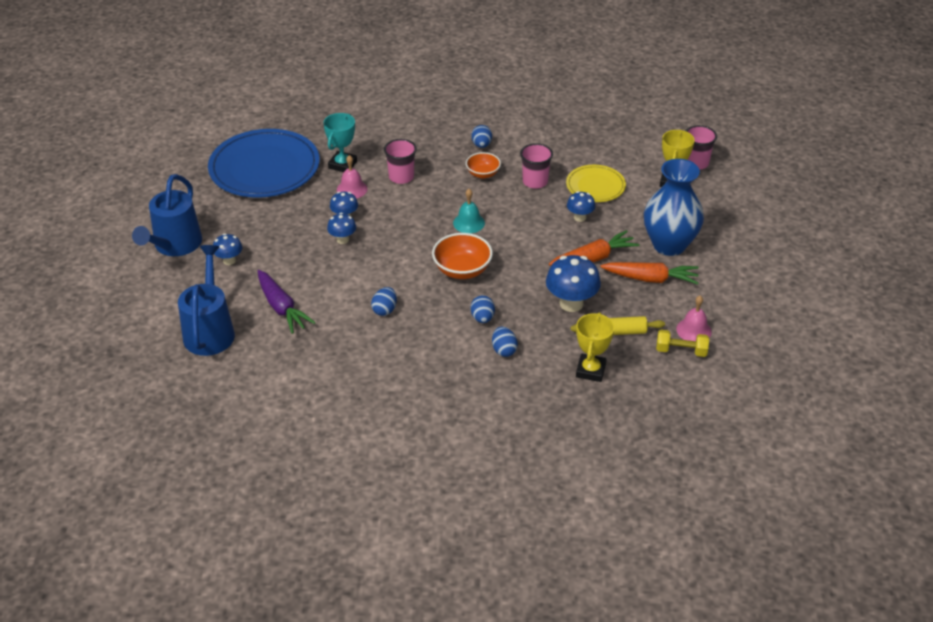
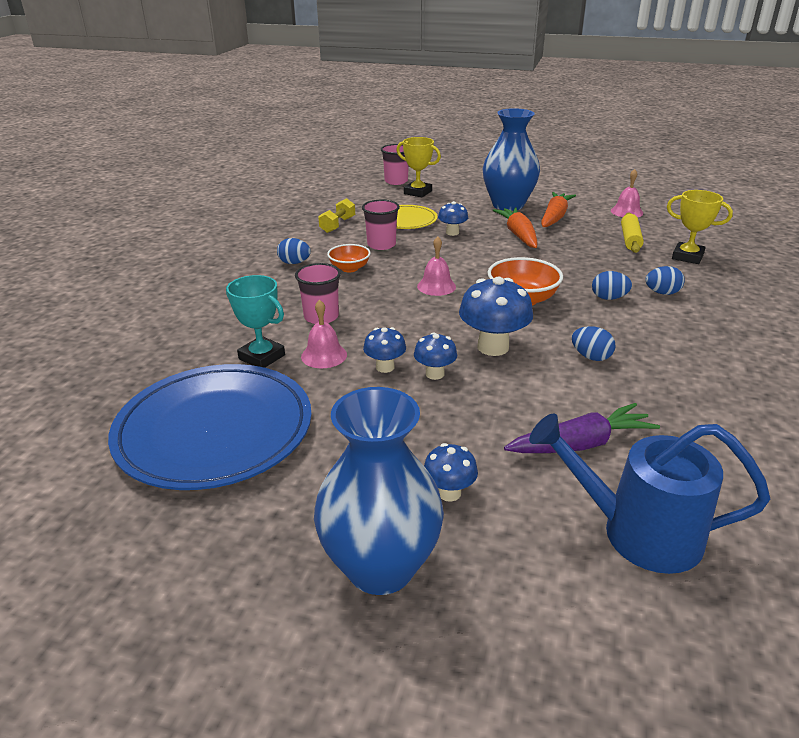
camera: 75 degrees left, 10 degrees down
blue watering can [132,174,202,256] -> blue vase [314,387,444,595]
turquoise bell [453,189,485,233] -> pink bell [417,237,456,296]
blue mushroom [546,255,601,312] -> blue mushroom moved to [459,277,533,356]
yellow dumbbell [656,330,709,357] -> yellow dumbbell moved to [318,198,355,233]

